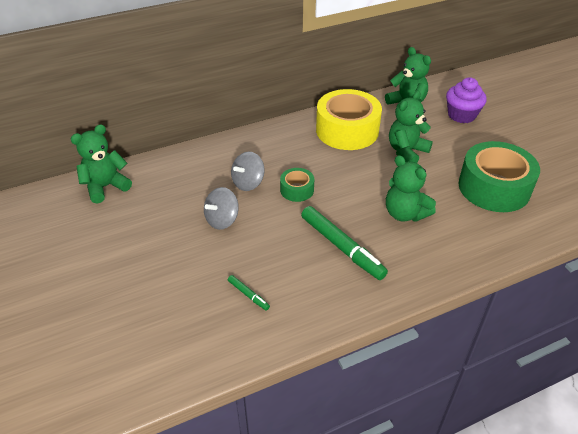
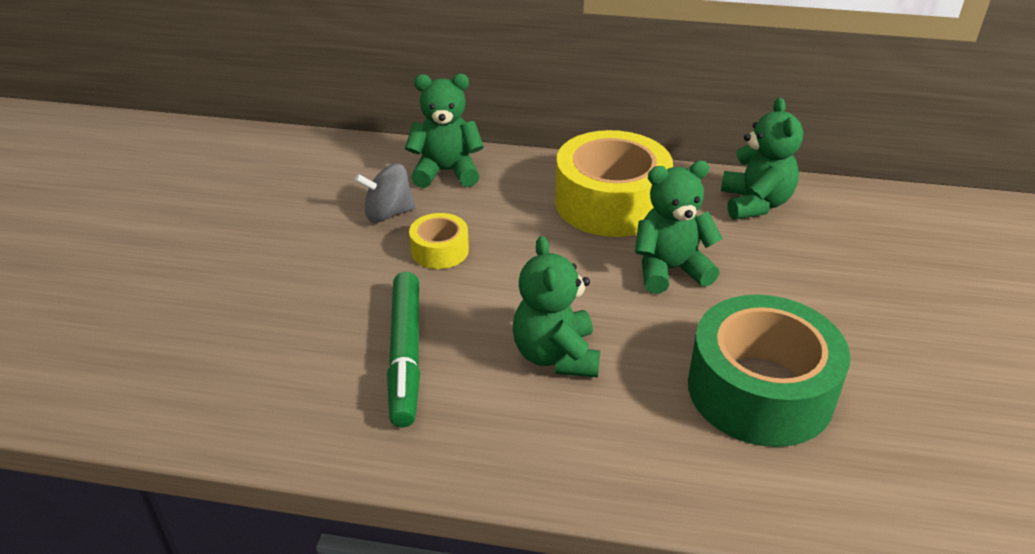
camera: 35 degrees right, 5 degrees down
green teddy bear [71,124,132,203] -> green teddy bear moved to [405,74,484,188]
grey spinning top [204,187,239,230] -> none
green marker [228,275,270,311] -> none
green tape [280,168,314,202] -> yellow tape [409,213,469,269]
purple cupcake [446,77,487,123] -> none

